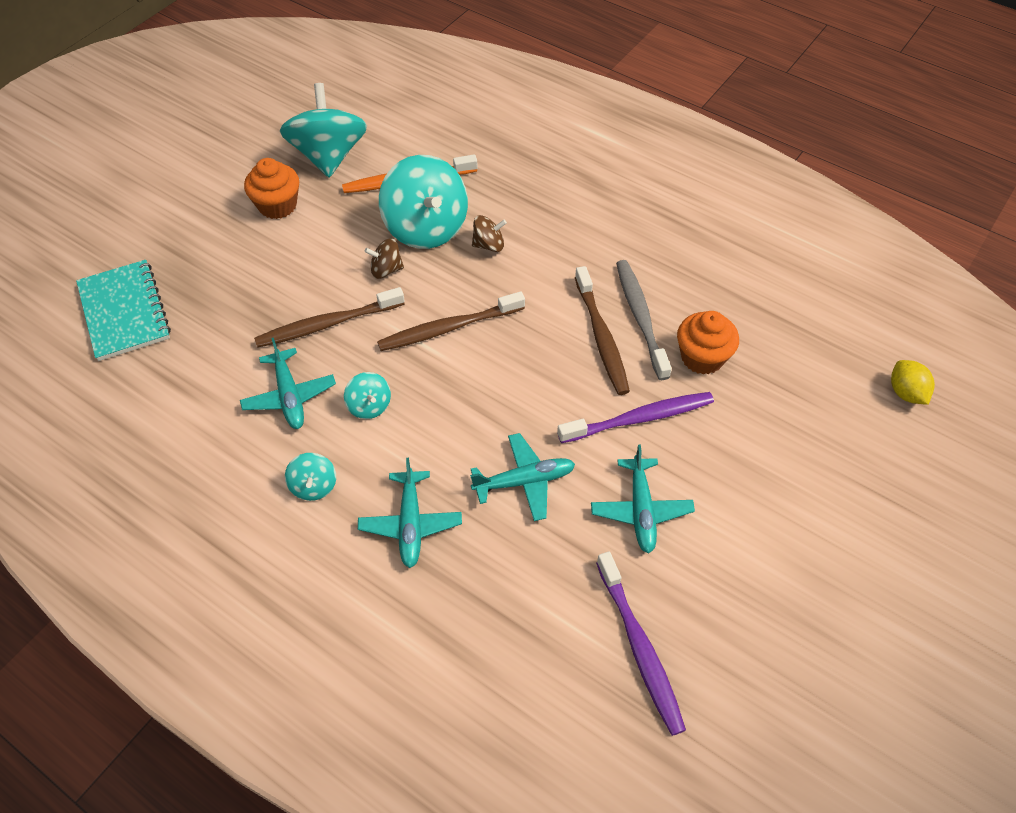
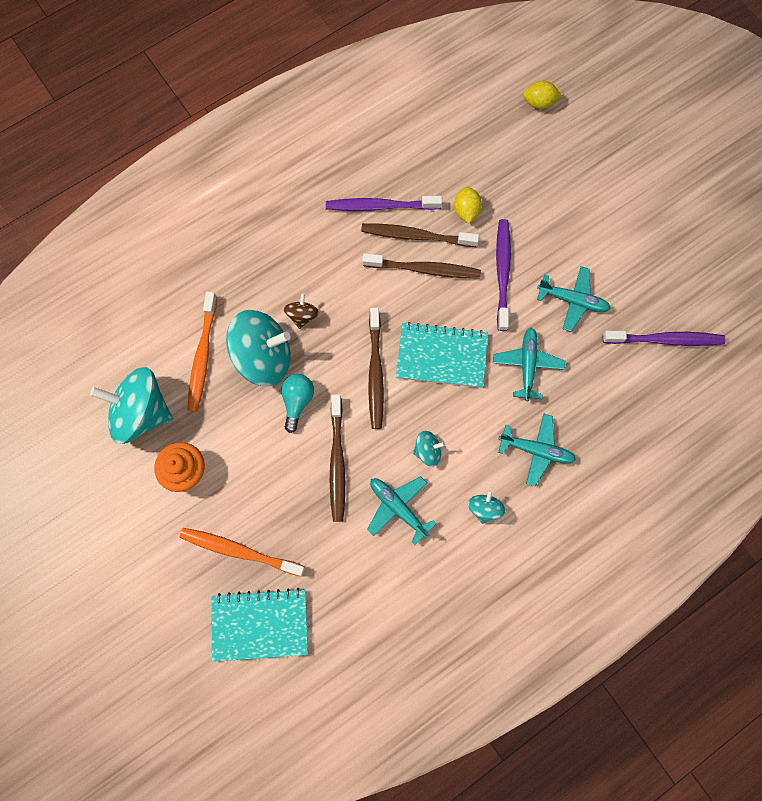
camera: 70 degrees left, 20 degrees up
turquoise plane [240,338,336,429] -> turquoise plane turned 135 degrees counterclockwise [367,476,436,545]
turquoise spinning top [285,453,336,501] -> turquoise spinning top turned 90 degrees counterclockwise [468,490,505,524]
brown spinning top [365,238,404,279] -> turquoise light bulb [281,374,314,433]
grey toothbrush [616,260,672,380] -> brown toothbrush [361,223,479,247]
orange cupcake [677,311,739,375] -> yellow lemon [454,187,482,223]
none -> orange toothbrush [180,528,305,577]
none -> purple toothbrush [326,196,442,211]
none -> turquoise notebook [396,322,488,388]

